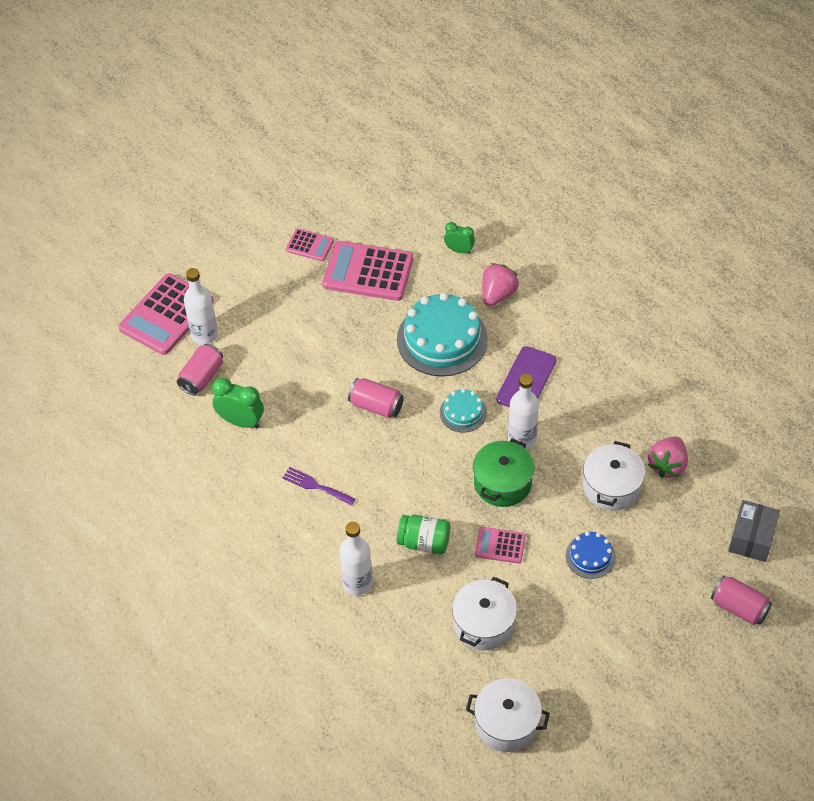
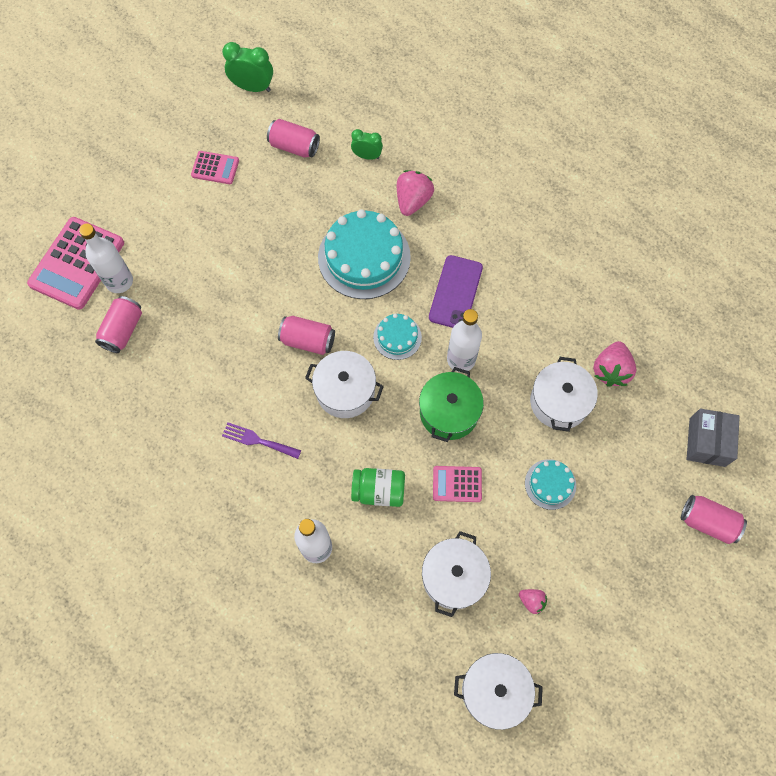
camera: 10 degrees left, 15 degrees up
green clock [212,378,264,428] -> green clock moved to [222,42,273,92]
pink calculator [322,241,414,301] -> none
blue cake [566,531,616,579] -> turquoise cake [525,459,576,510]
none -> pink can [267,119,320,158]
none -> white pot [305,351,384,418]
none -> pink strawberry [519,589,547,615]

